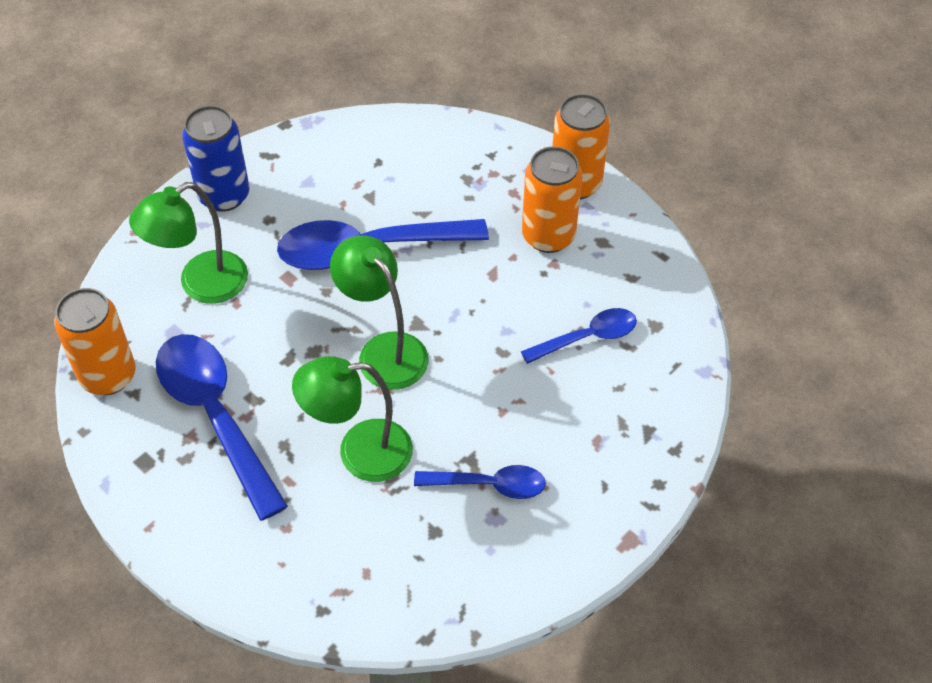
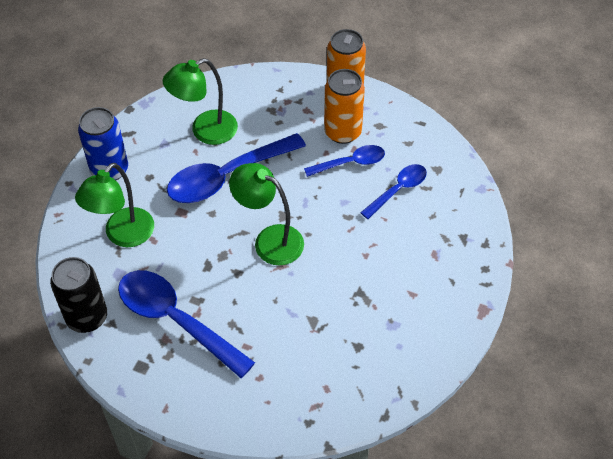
camera: 20 degrees left, 0 degrees up
orange can [55,288,136,395] -> black can [50,257,107,333]
green lamp [292,356,413,482] -> green lamp moved to [163,58,238,145]
blue spoon [414,465,546,499] -> blue spoon moved to [304,145,385,177]

